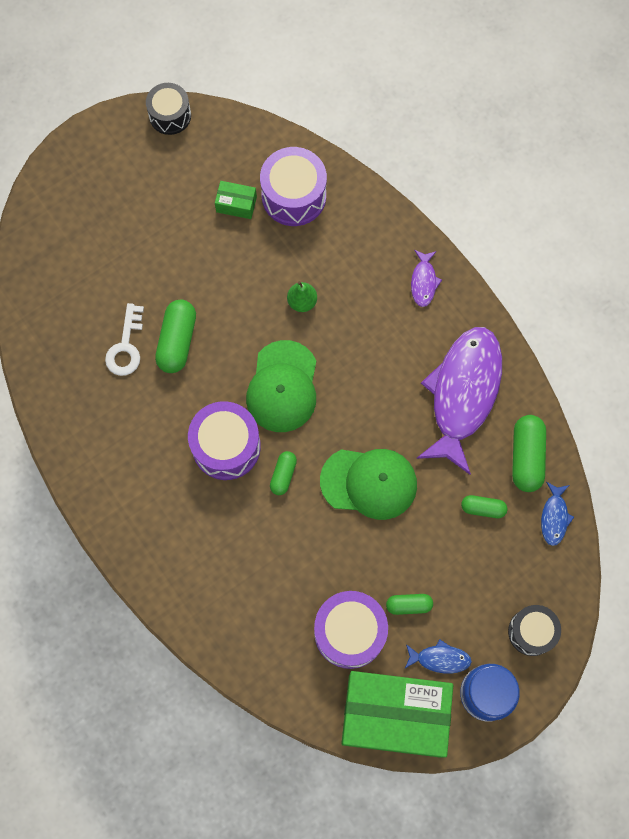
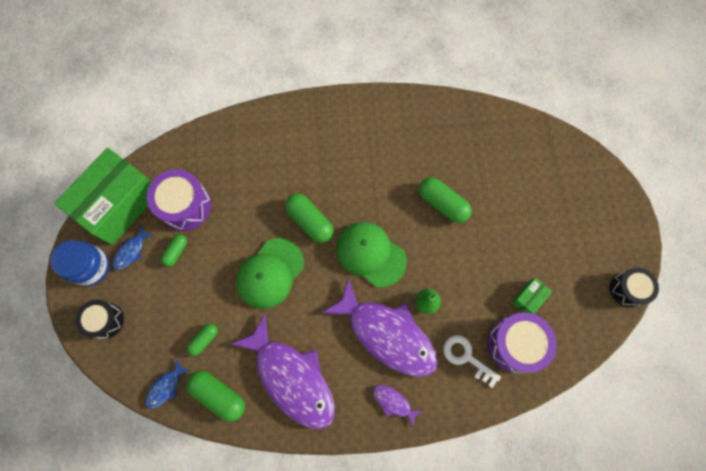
camera: 120 degrees right, 0 degrees up
white key [105,303,144,376] -> white key moved to [443,335,501,388]
purple drum [188,401,261,480] -> none
green capsule [270,451,297,495] -> green capsule [285,194,333,243], size x1.72
blue fish [541,482,574,546] -> blue fish turned 90 degrees counterclockwise [145,359,190,409]
none -> purple fish [322,278,438,377]

